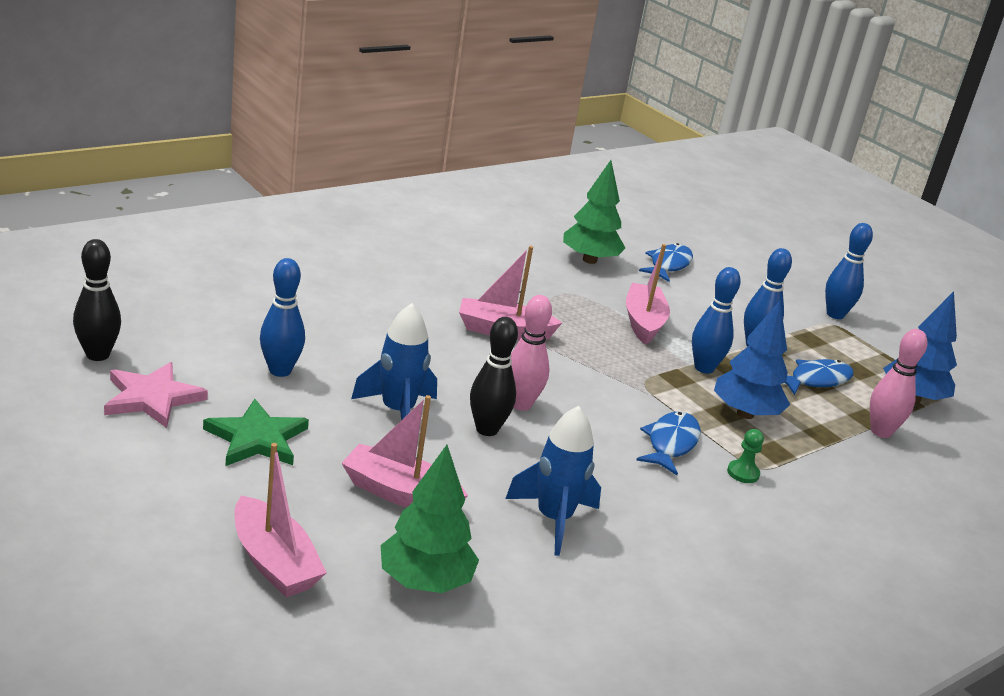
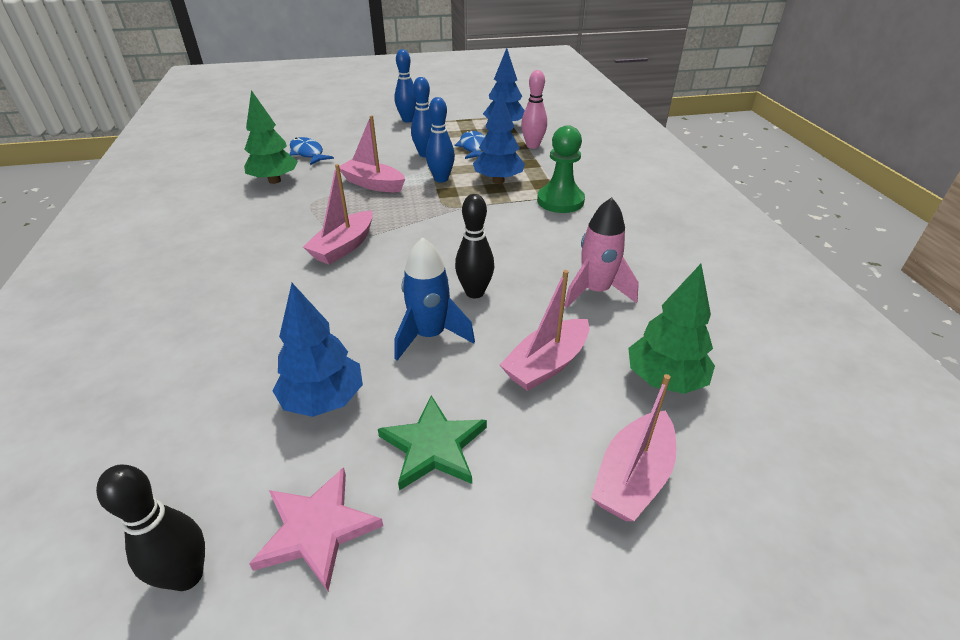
camera: 60 degrees left, 10 degrees up
pink boat [234,443,327,597] -> pink boat turned 135 degrees clockwise [591,374,676,521]
blue bowling pin [260,258,305,377] -> blue tree [272,283,363,417]
blue rocket [505,406,601,556] -> pink rocket [564,197,639,308]
pink bowling pin [510,295,552,411] -> none
blue fish [636,411,701,475] -> none
green pawn [727,429,764,483] -> green pawn [537,125,585,213], size x2.18

